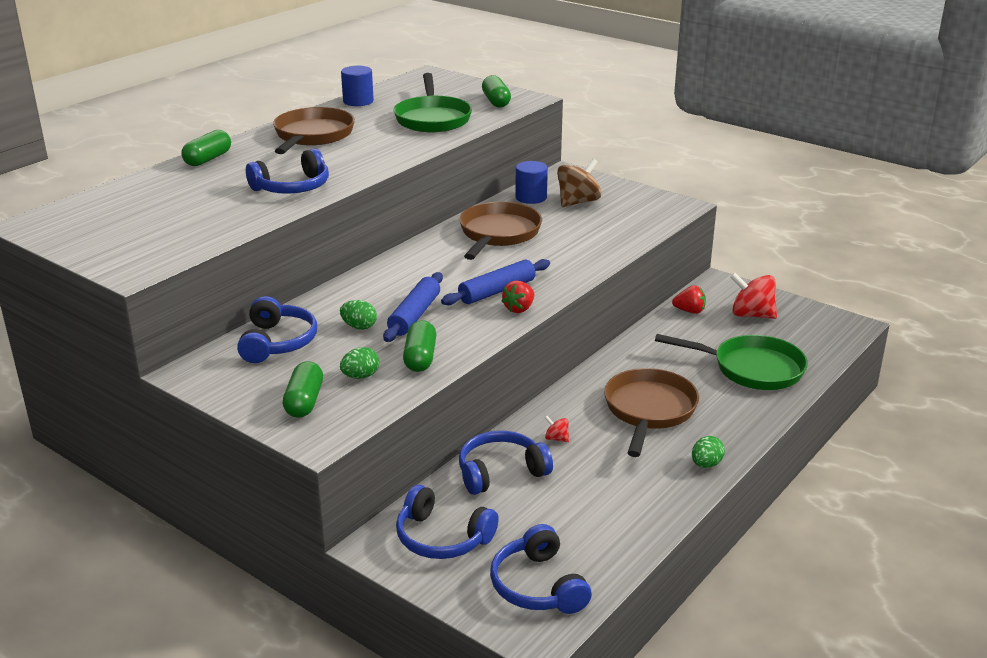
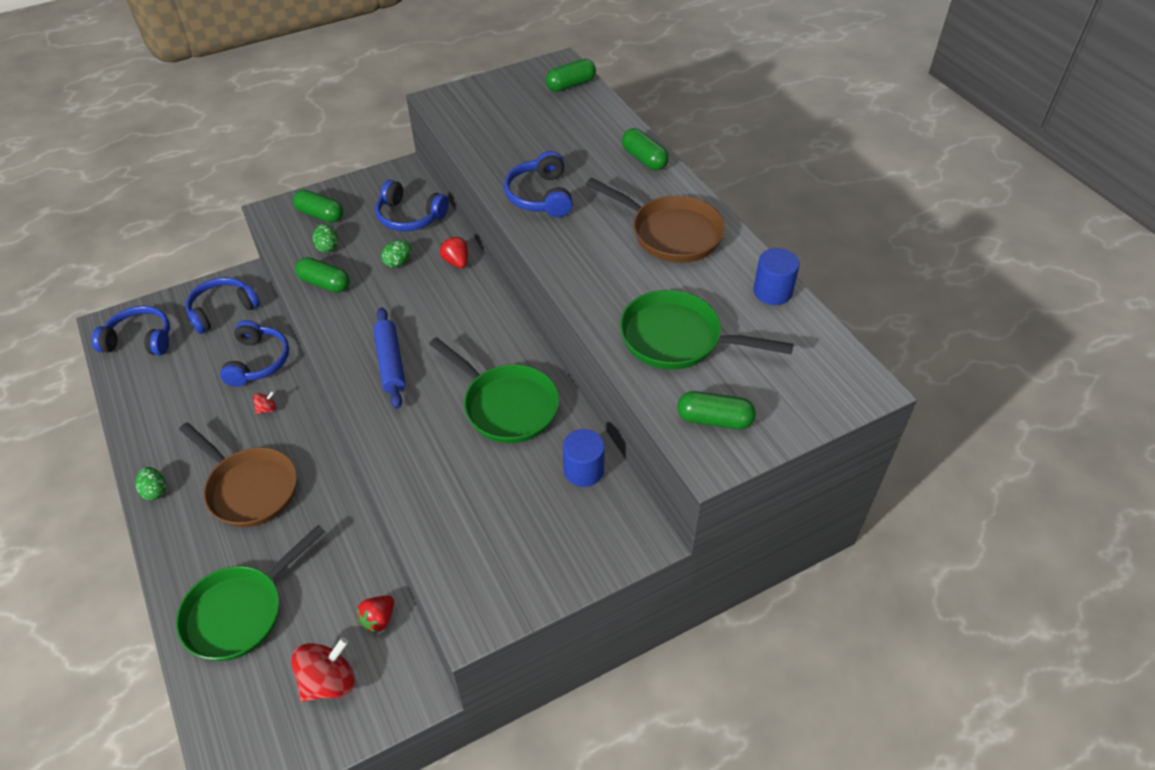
camera: 115 degrees right, 20 degrees up
blue rolling pin [383,272,443,342] -> none
brown pan [459,202,542,260] -> green pan [429,337,559,443]
red strawberry [502,281,534,313] -> red strawberry moved to [440,237,468,268]
brown spinning top [557,158,602,207] -> none
none -> green capsule [546,59,596,92]

